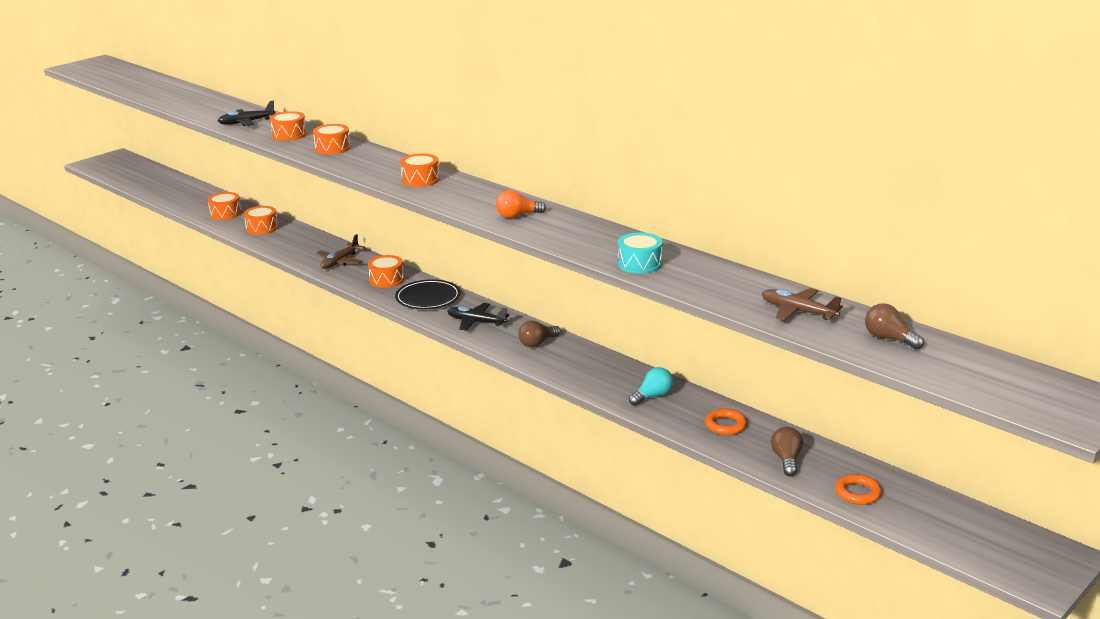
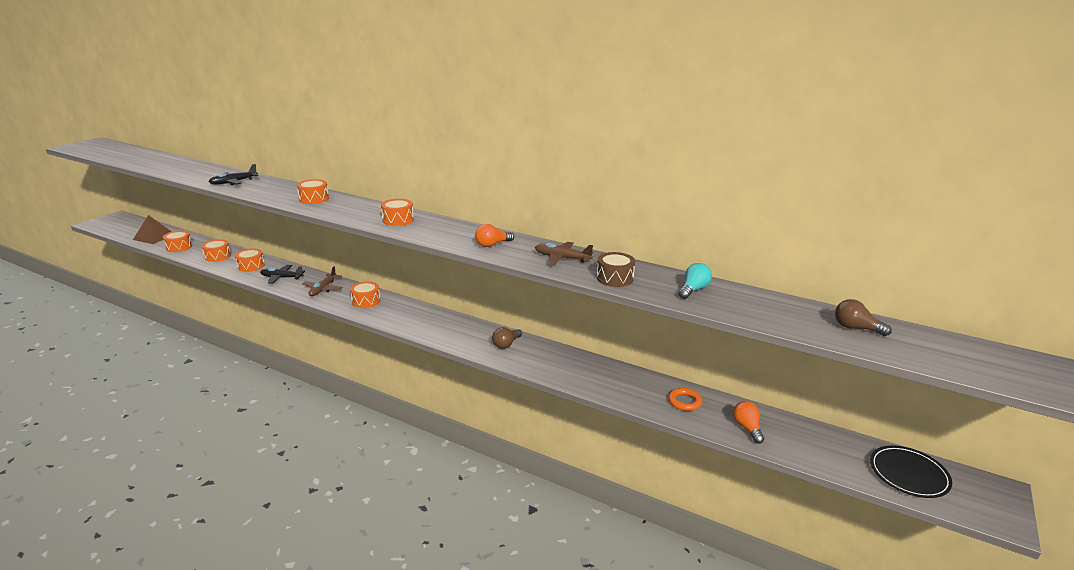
camera: 15 degrees left, 0 degrees up
orange drum [270,111,307,141] -> orange drum moved to [163,231,192,252]
black plate [395,279,461,309] -> black plate moved to [870,445,952,498]
black plane [447,303,509,331] -> black plane moved to [260,265,305,284]
turquoise drum [618,232,663,274] -> brown drum [597,252,635,287]
turquoise light bulb [629,367,673,406] -> turquoise light bulb moved to [678,263,712,299]
brown plane [762,288,843,321] -> brown plane moved to [535,242,594,265]
brown light bulb [771,427,803,476] -> orange light bulb [733,401,764,444]
orange ring [835,474,882,505] -> none
none -> brown pyramid [133,215,172,244]

